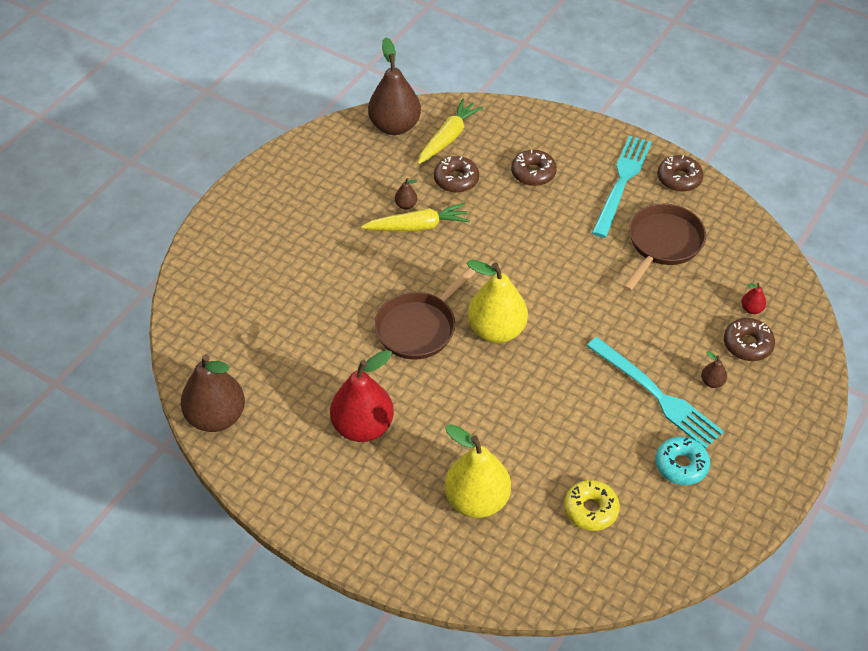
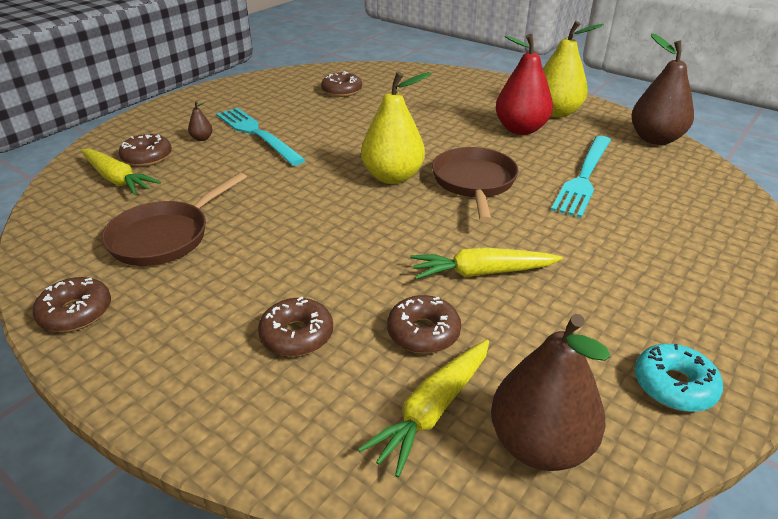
camera: 175 degrees left, 15 degrees down
brown pan [374,268,476,360] -> brown pan turned 45 degrees counterclockwise [432,147,519,222]
brown pear [395,178,417,209] -> none
yellow pear [445,424,511,518] -> yellow pear moved to [543,21,604,117]
yellow donut [564,480,620,531] -> brown donut [321,71,362,97]
turquoise fork [592,136,652,238] -> turquoise fork moved to [551,136,611,218]
turquoise donut [656,436,710,485] -> turquoise donut moved to [635,344,723,412]
red pear [741,283,766,314] -> yellow carrot [81,149,161,195]

